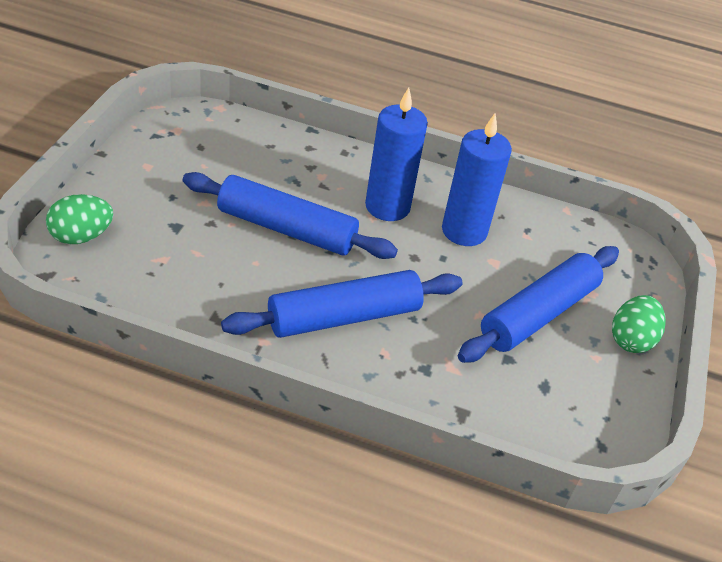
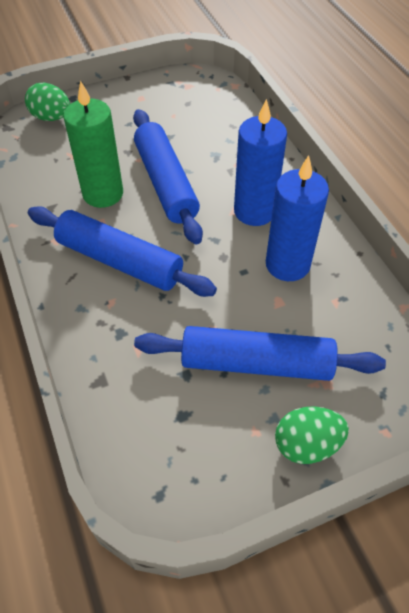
camera: 55 degrees right, 10 degrees up
none -> green candle [63,80,123,208]

